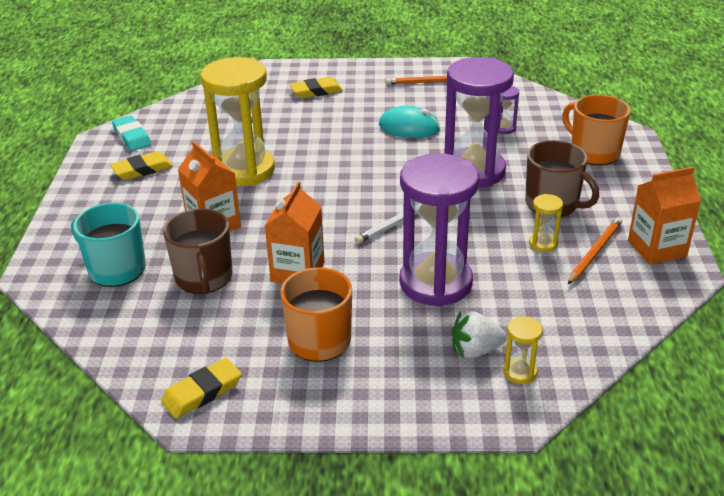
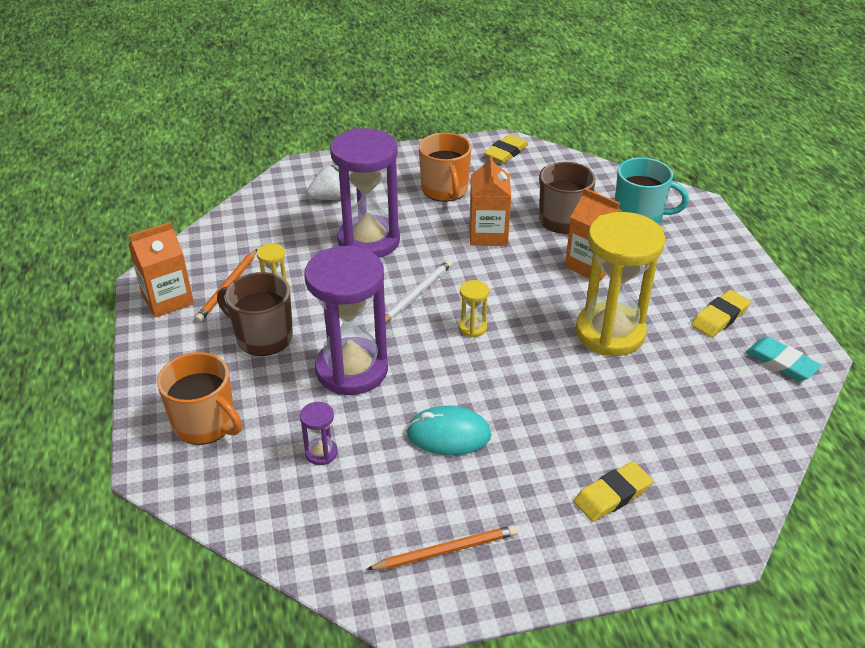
camera: 165 degrees right, 5 degrees up
yellow hourglass [503,316,543,384] -> yellow hourglass moved to [459,280,489,337]

